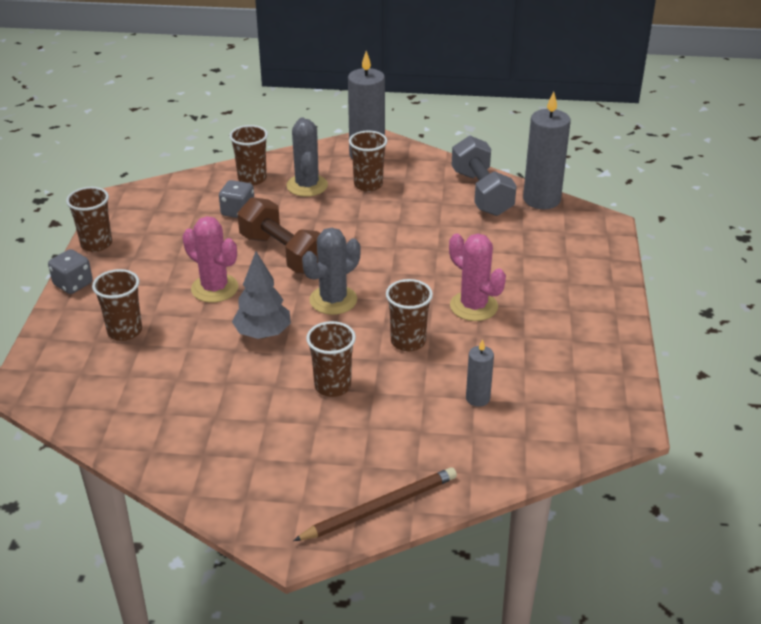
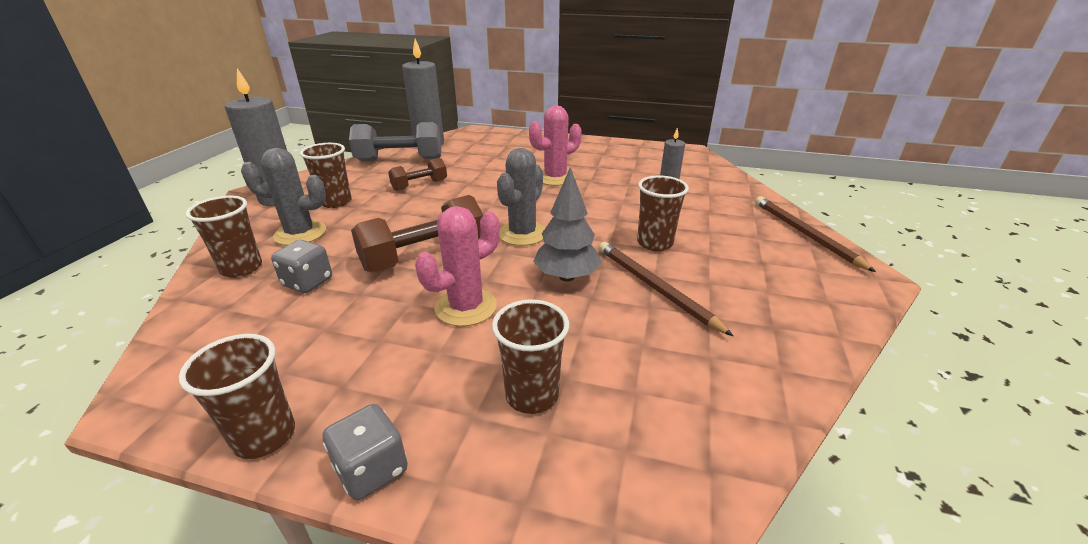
camera: 80 degrees left, 5 degrees down
grey cactus [302,228,361,315] -> grey cactus turned 60 degrees clockwise [497,148,545,246]
brown cup [386,279,433,351] -> none
none -> brown dumbbell [388,158,447,191]
none -> brown pencil [599,242,733,336]

